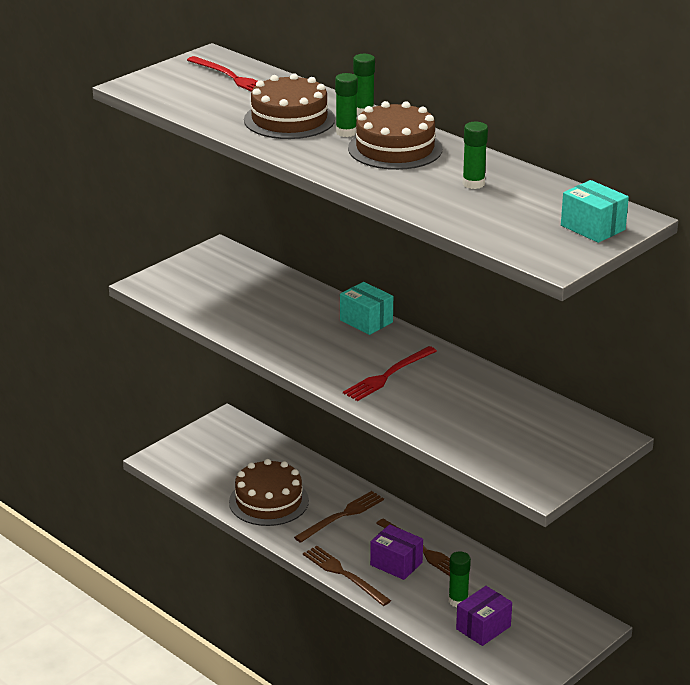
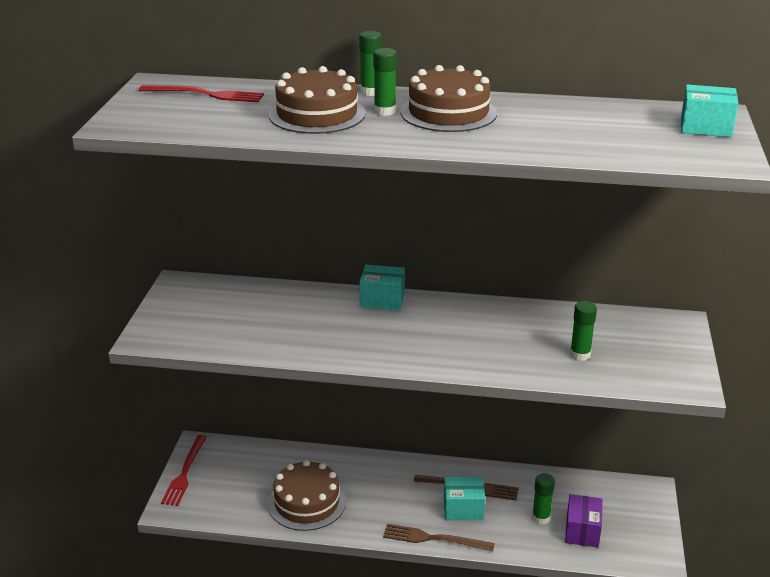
camera: 35 degrees left, 0 degrees up
brown fork [294,491,384,543] -> none
red fork [343,346,437,401] -> red fork moved to [161,435,207,506]
purple box [370,524,423,580] -> turquoise box [444,477,485,520]
green glue stick [463,122,488,189] -> green glue stick moved to [570,301,597,361]

